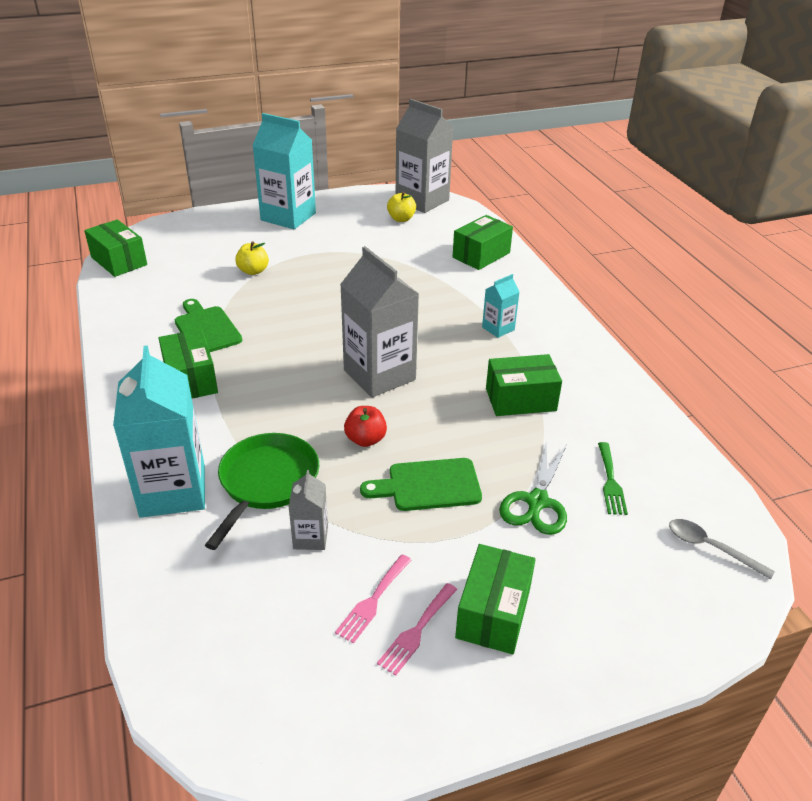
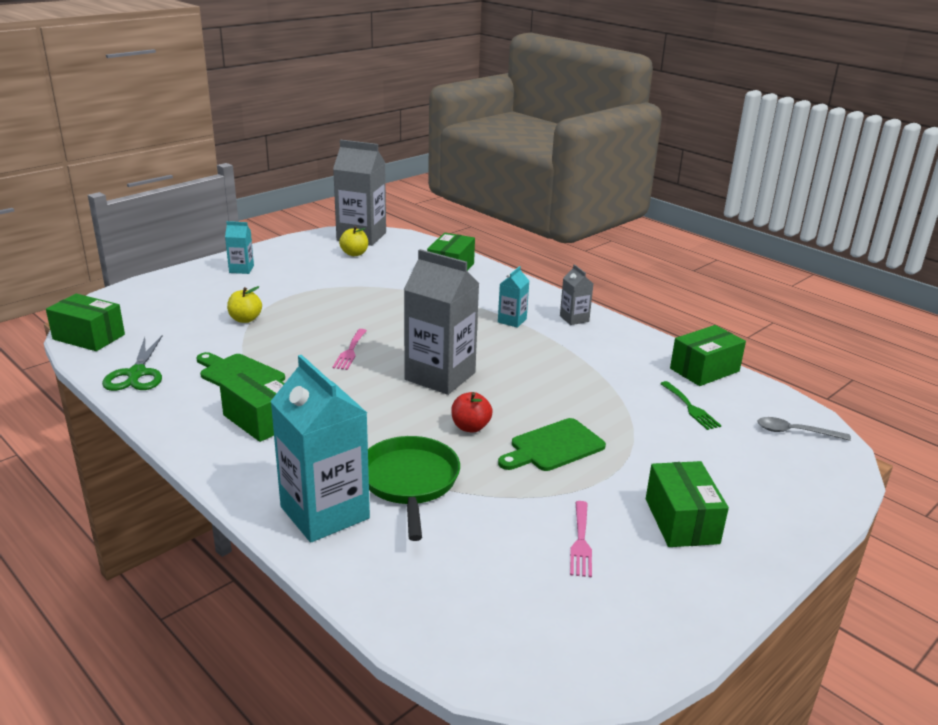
camera: 25 degrees left, 10 degrees down
turquoise carton [253,113,316,229] -> turquoise carton [225,221,254,274], size x0.48
grey carton [288,470,328,550] -> grey carton moved to [560,264,593,325]
pink fork [377,583,457,676] -> pink fork moved to [332,329,367,370]
green box [486,354,562,416] -> green box moved to [670,325,746,386]
green scissors [499,440,567,535] -> green scissors moved to [102,335,163,391]

